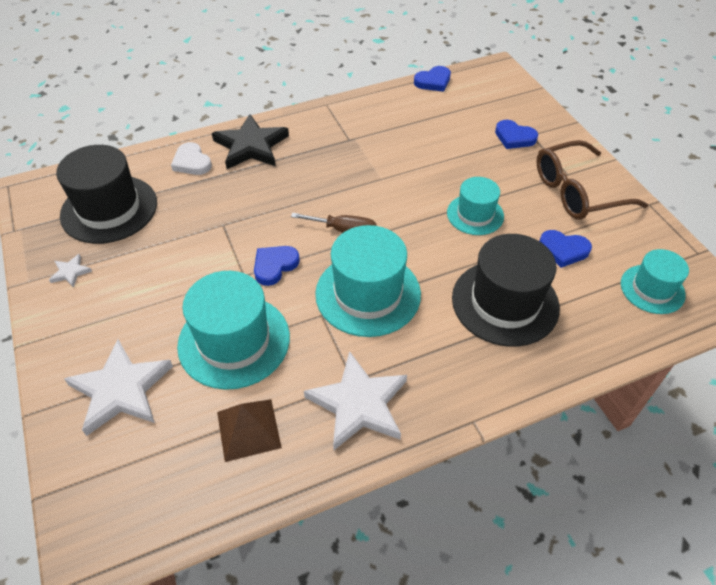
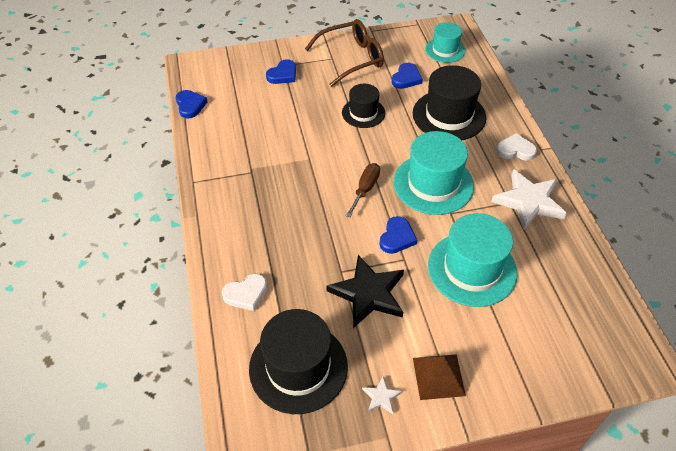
camera: 80 degrees left, 0 degrees up
white star [64,339,173,436] -> none
black star [212,114,289,169] -> black star moved to [327,255,404,328]
brown pyramid [217,399,282,462] -> brown pyramid moved to [413,354,466,400]
blue heart [254,246,300,286] -> blue heart turned 120 degrees counterclockwise [379,216,417,254]
turquoise hat [447,177,504,235] -> black hat [342,84,385,128]
brown glasses [536,140,648,220] -> brown glasses turned 105 degrees counterclockwise [305,19,384,87]
none -> white heart [496,133,537,161]

